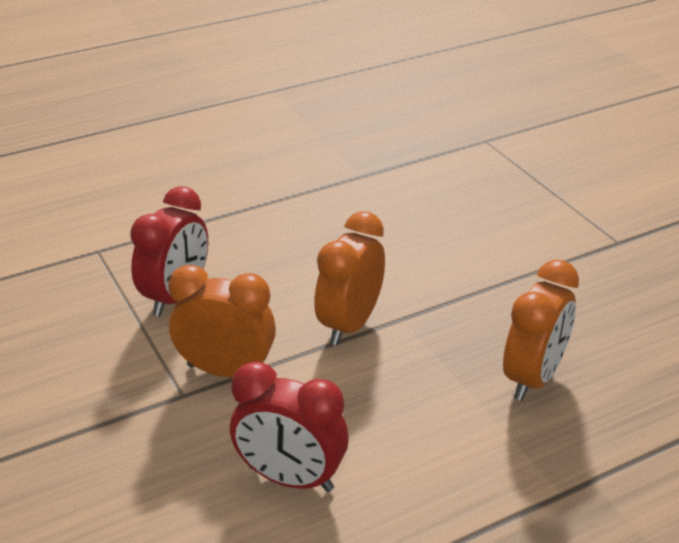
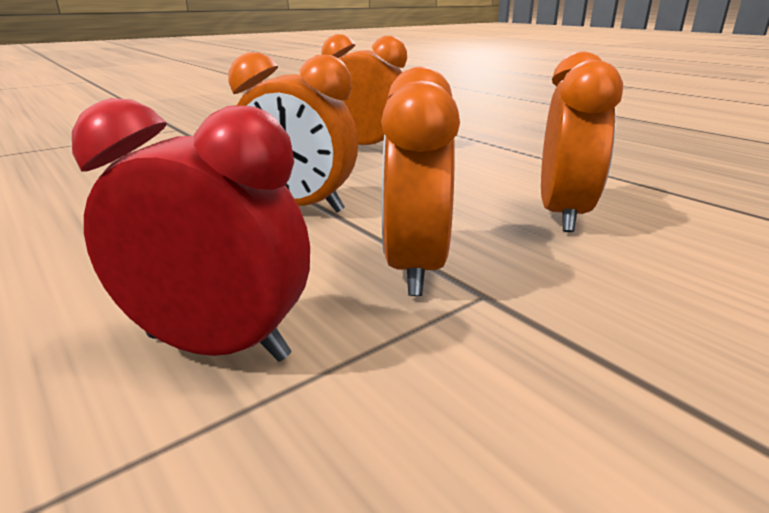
camera: 100 degrees left, 10 degrees down
red clock [230,361,349,492] -> orange clock [541,51,623,232]

